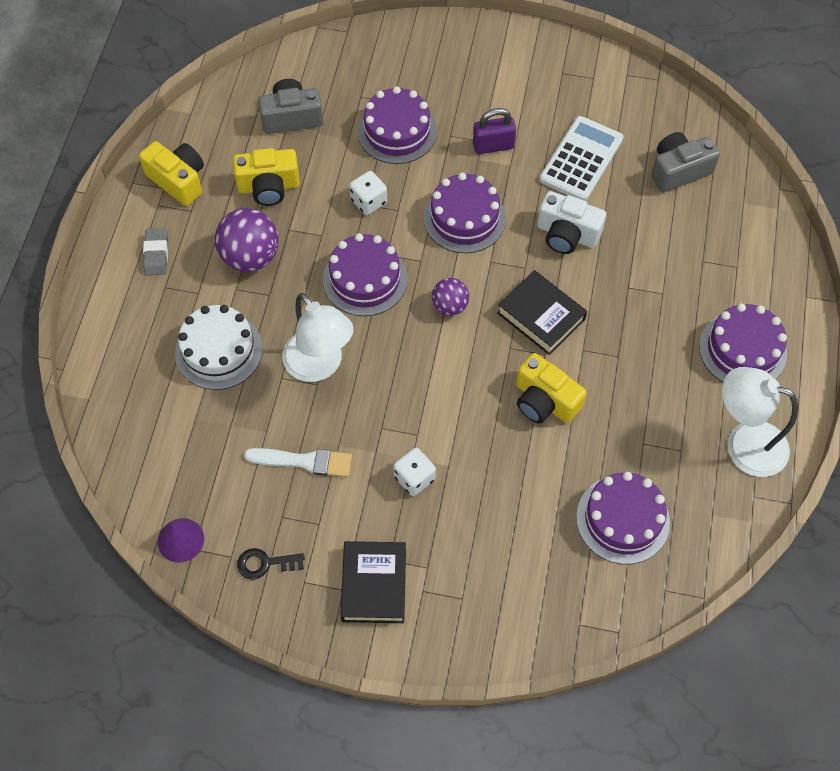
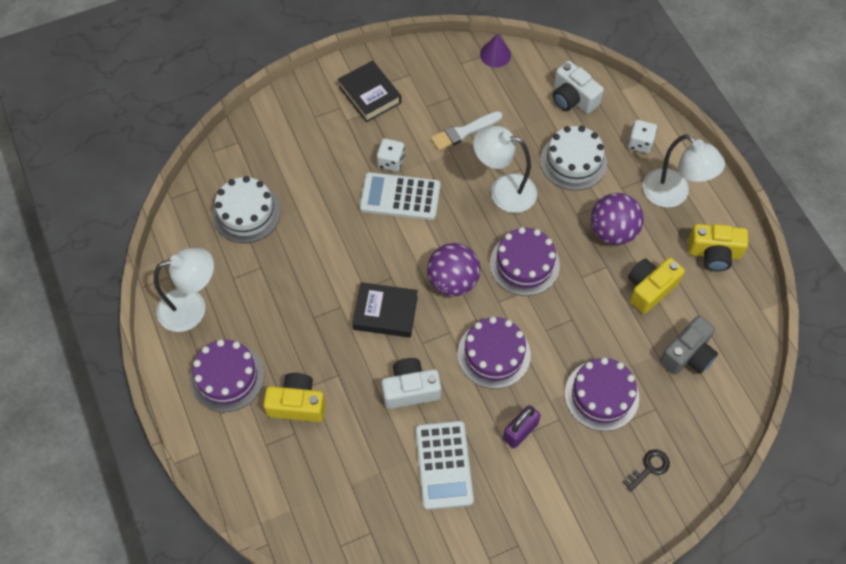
camera: 145 degrees right, 0 degrees up
grey eraser [143,228,168,276] -> white lamp [643,134,725,208]
black key [237,548,305,580] -> black key moved to [623,449,670,492]
white dice [349,171,387,215] -> white dice moved to [628,120,657,153]
purple ball [432,278,469,316] -> purple ball [427,243,480,296], size x1.70
yellow camera [516,353,587,423] -> yellow camera moved to [263,373,326,422]
purple cake [576,472,670,564] -> white cake [212,176,281,243]
grey camera [651,132,720,192] -> none
none -> white calculator [360,172,441,220]
none -> white camera [553,61,604,114]

